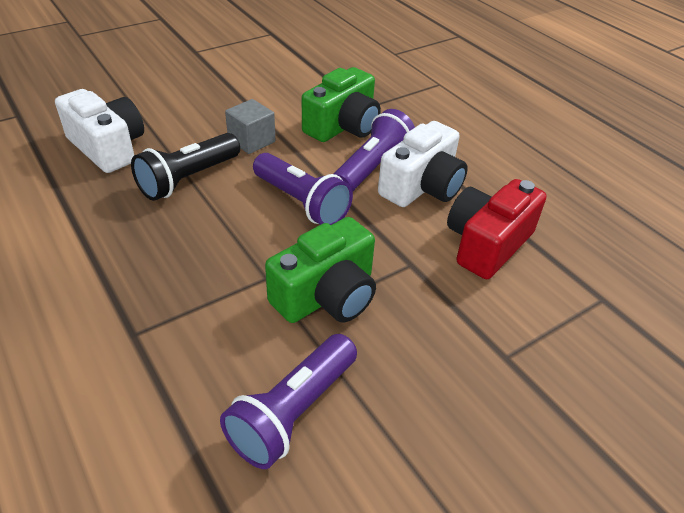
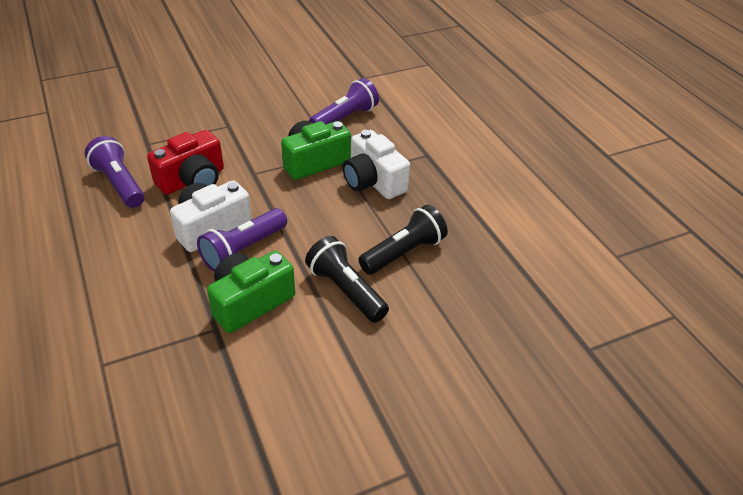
camera: 170 degrees left, 0 degrees up
white camera [55,89,144,173] -> white camera moved to [343,130,410,199]
grey cube [225,99,275,154] -> black flashlight [305,236,389,323]
purple flashlight [253,153,353,225] -> purple flashlight moved to [85,136,144,208]

